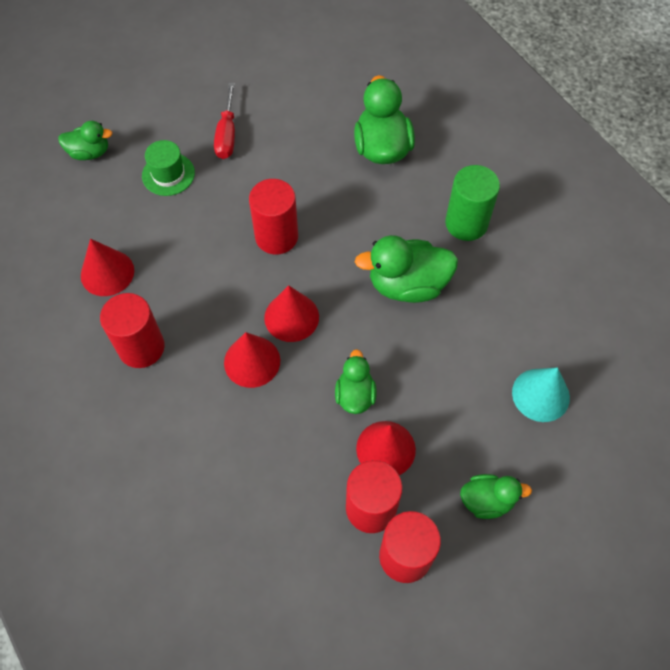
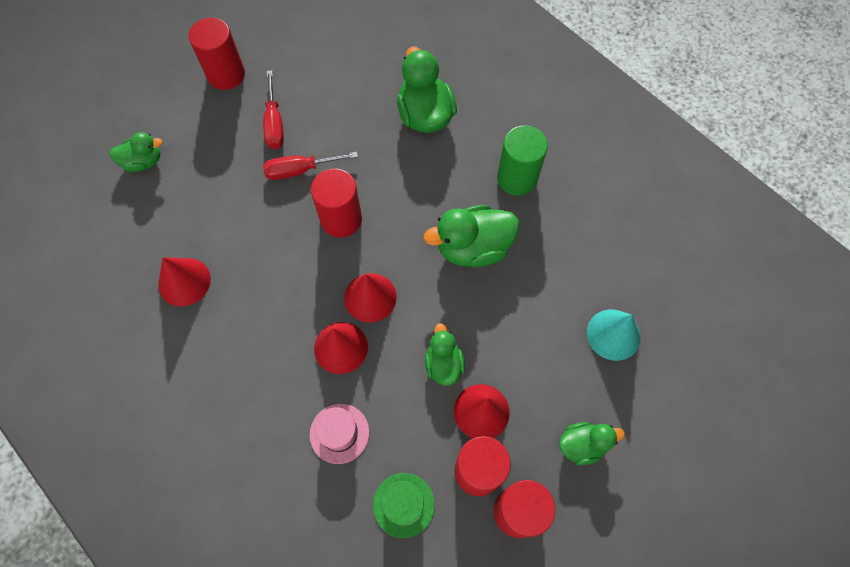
camera: 10 degrees left, 5 degrees up
red cylinder [100,293,165,368] -> red cylinder moved to [189,18,245,90]
green hat [142,140,195,196] -> green hat moved to [373,473,435,538]
none -> red screwdriver [263,152,358,180]
none -> pink hat [310,404,369,464]

